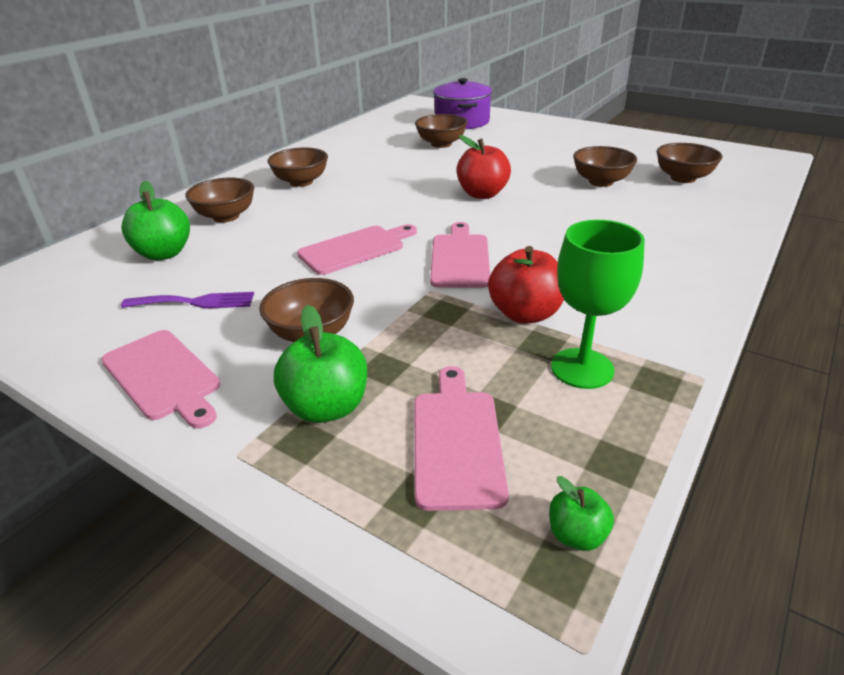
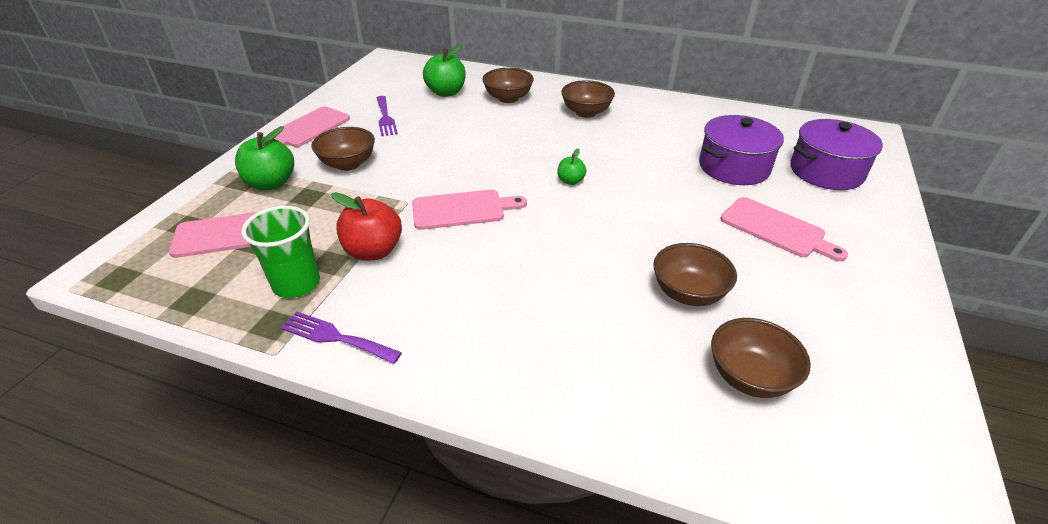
camera: 75 degrees right, 5 degrees up
pink cutting board [297,224,417,275] -> pink cutting board moved to [720,197,848,261]
brown bowl [415,114,468,148] -> purple pot [699,115,784,185]
red apple [457,135,511,199] -> none
green apple [549,476,614,551] -> green apple moved to [557,148,586,185]
green goblet [551,220,645,389] -> green cup [241,206,320,298]
none -> purple fork [280,311,402,364]

